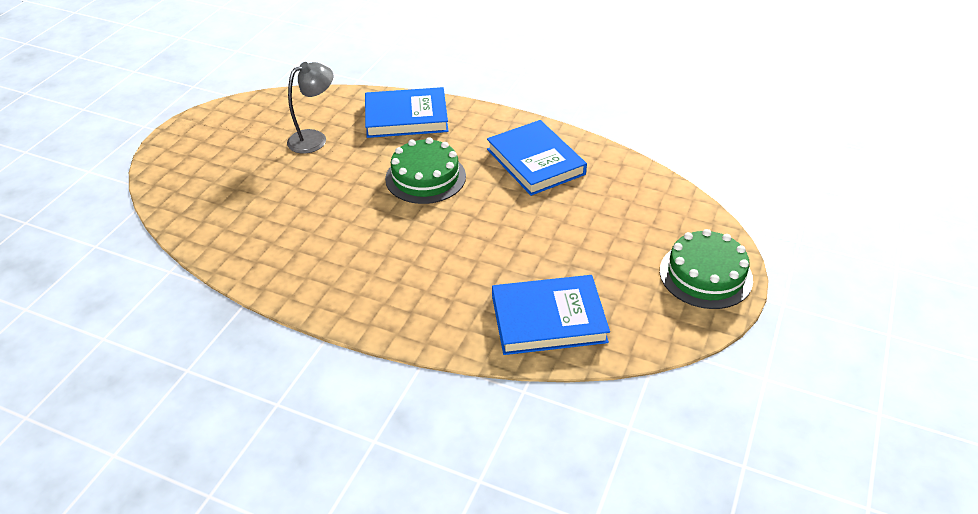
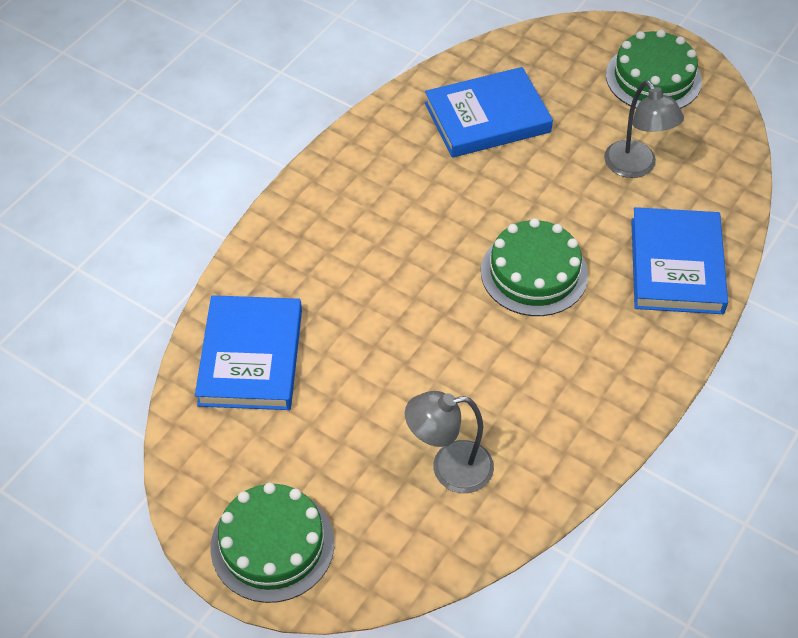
camera: 100 degrees right, 10 degrees up
blue book [487,120,587,196] -> blue book moved to [425,67,553,158]
none -> grey lamp [405,391,494,493]
none -> green cake [606,29,702,109]

